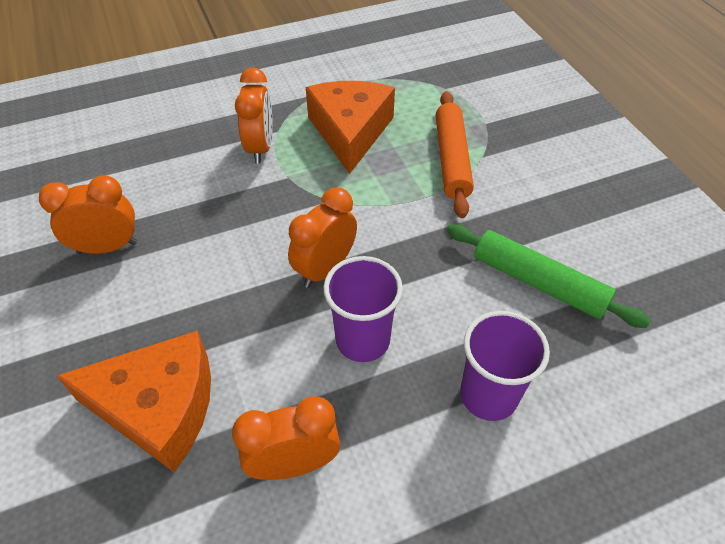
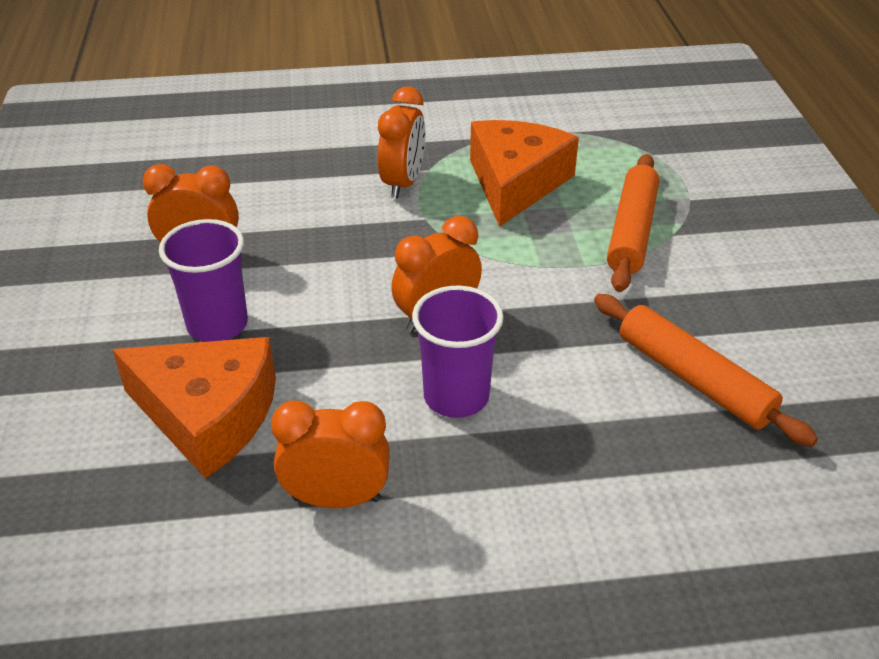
camera: 15 degrees right, 10 degrees down
green rolling pin [447,224,651,328] -> orange rolling pin [594,294,818,447]
purple cup [460,311,550,421] -> purple cup moved to [159,219,248,342]

